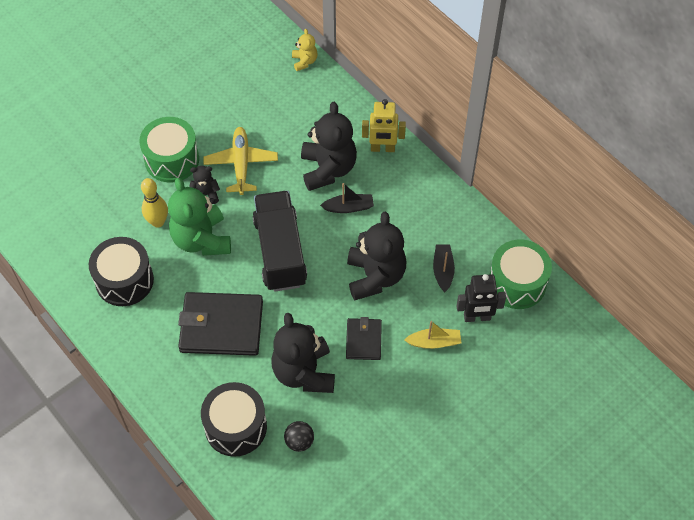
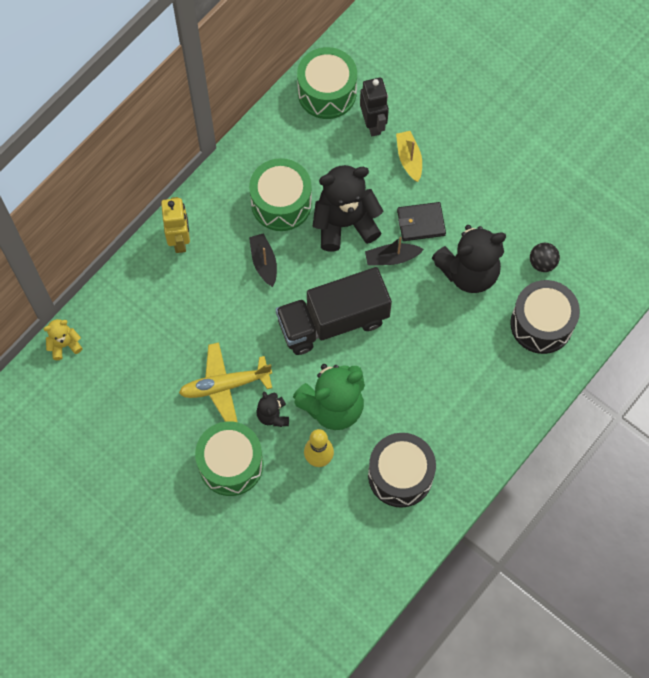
camera: 100 degrees left, 10 degrees up
black wallet [178,292,263,356] -> none
black teddy bear [301,102,357,191] -> none
black boat [433,244,455,292] -> black boat moved to [365,237,424,266]
none -> green drum [249,158,312,231]

